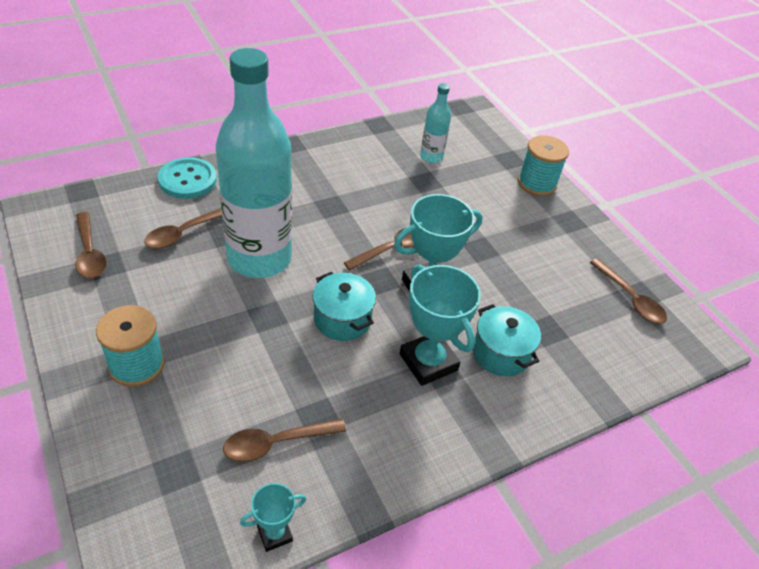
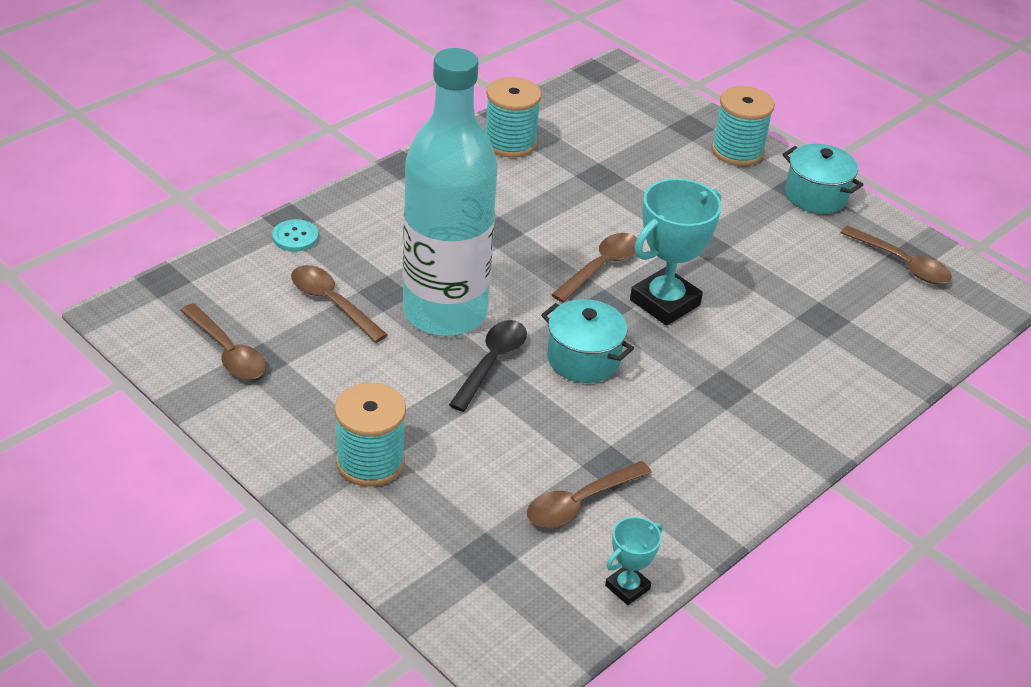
camera: 15 degrees left, 5 degrees down
brown spoon [144,208,222,249] -> brown spoon turned 105 degrees clockwise [291,265,388,343]
turquoise button [158,158,217,199] -> turquoise button [272,219,318,252], size x0.58
turquoise trophy [399,265,481,386] -> none
turquoise bottle [420,83,451,163] -> none
turquoise pot [473,304,541,376] -> turquoise pot moved to [782,144,863,214]
none -> black spoon [449,320,527,412]
none -> turquoise spool [486,77,541,158]

